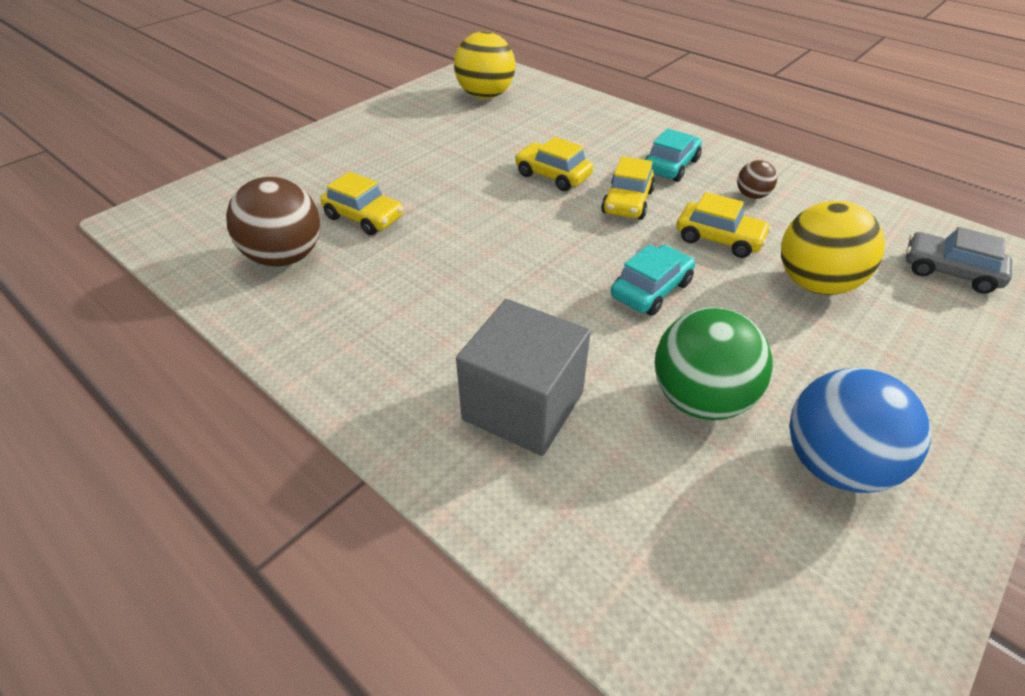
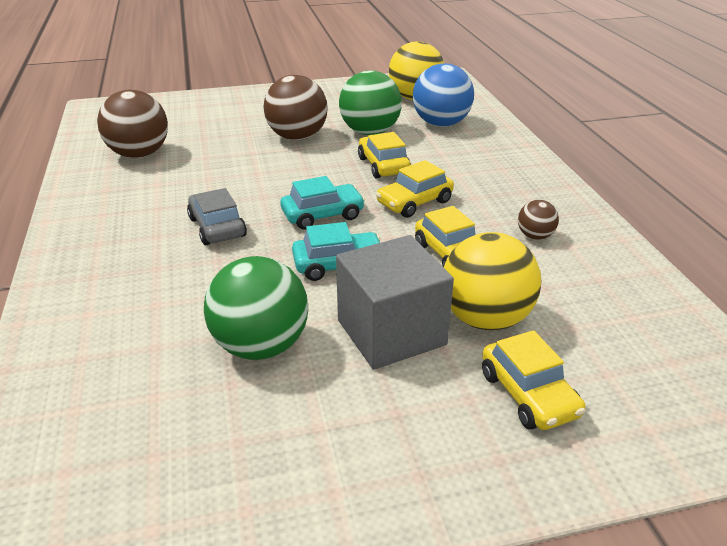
camera: 35 degrees right, 10 degrees down
yellow car [320,172,403,235] -> yellow car moved to [482,330,585,430]
grey cube [456,299,591,456] -> grey cube moved to [336,235,454,370]
turquoise car [645,129,702,182] -> turquoise car moved to [280,176,365,230]
blue ball [789,368,931,493] -> blue ball moved to [413,63,474,127]
grey car [906,227,1012,294] -> grey car moved to [187,188,247,245]
none -> brown ball [263,75,328,140]
none -> green ball [339,70,402,135]

